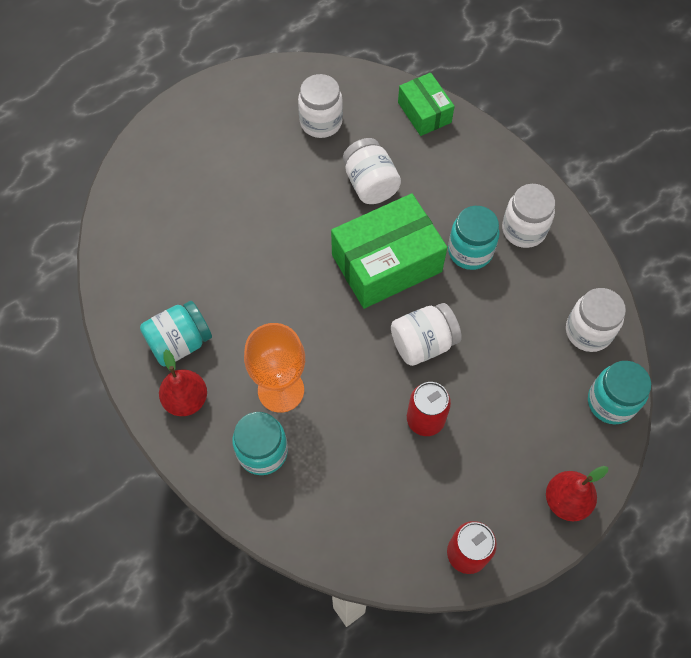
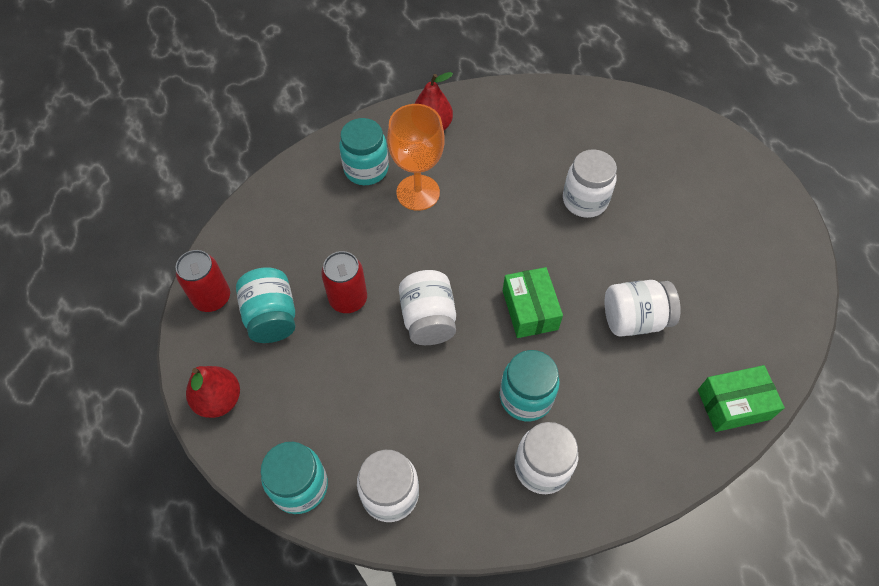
camera: 105 degrees right, 5 degrees down
turquoise jar [140,301,212,367] -> turquoise jar moved to [236,267,295,343]
white jar [298,74,343,138] -> white jar moved to [563,149,617,218]
green box [331,193,447,309] -> green box [503,267,563,338], size x0.57

